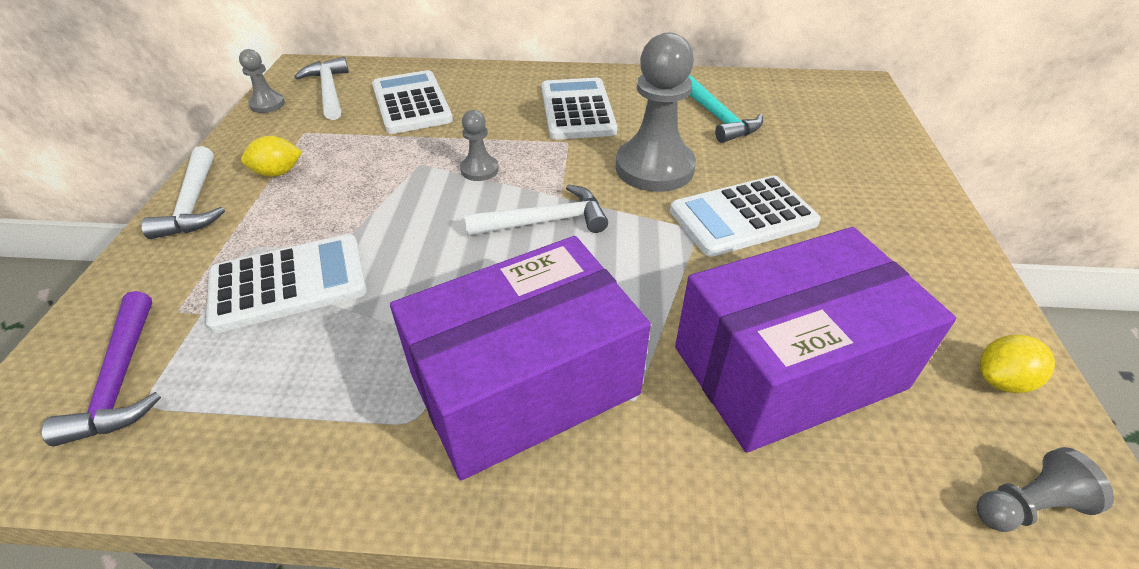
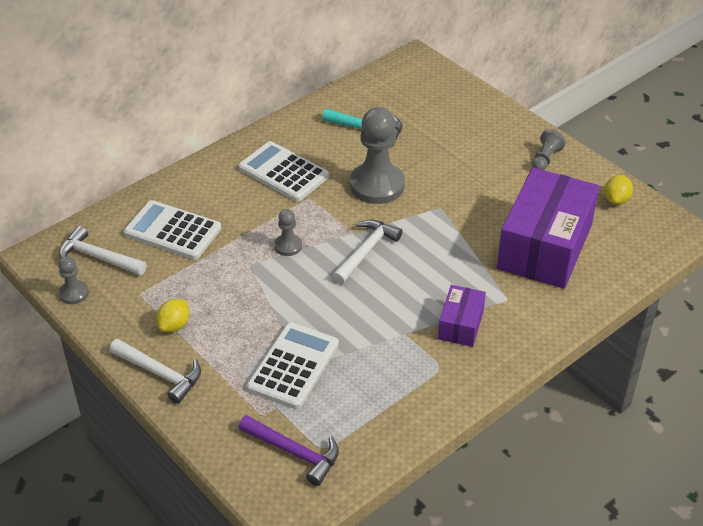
camera: 45 degrees left, 0 degrees up
purple box [390,236,651,480] -> purple box [438,285,486,347], size x0.48
white calculator [670,176,821,257] -> none
grey pawn [977,447,1114,532] -> grey pawn moved to [532,129,566,170]

